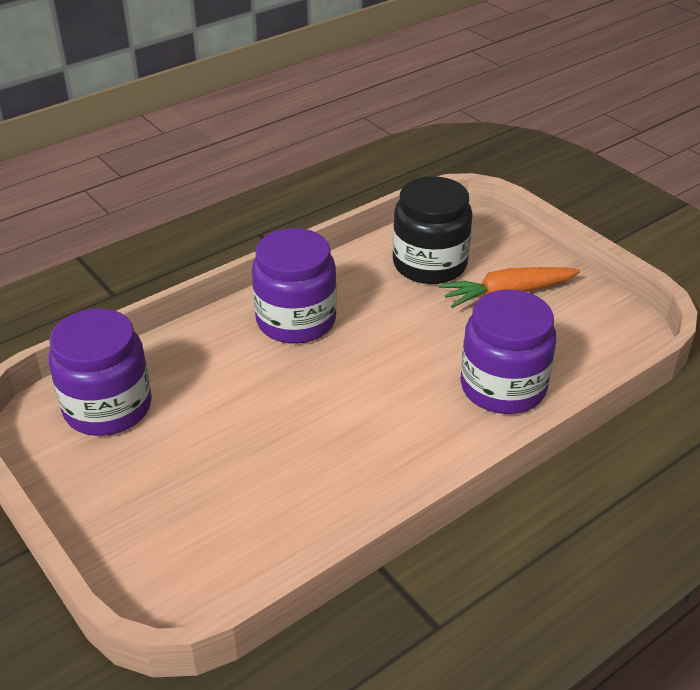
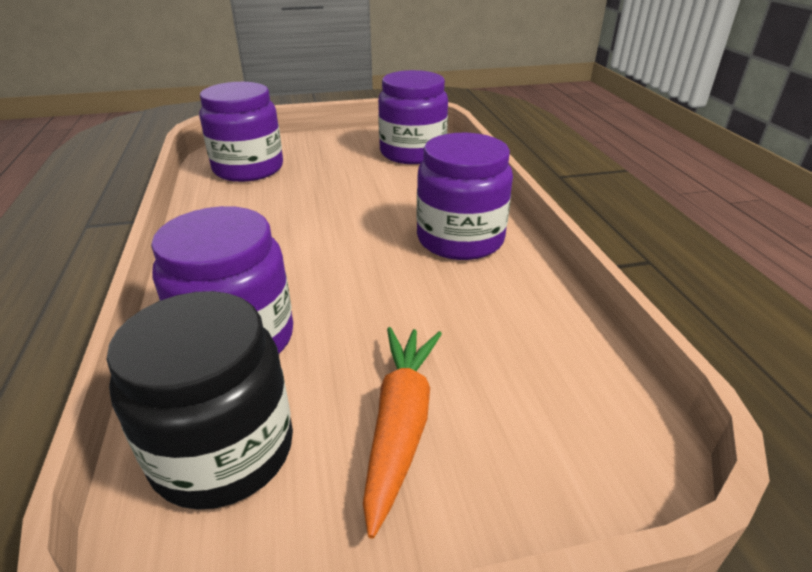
camera: 115 degrees right, 5 degrees down
black jar [393,176,473,284] -> black jar moved to [106,291,293,510]
none -> purple jar [199,82,283,182]

